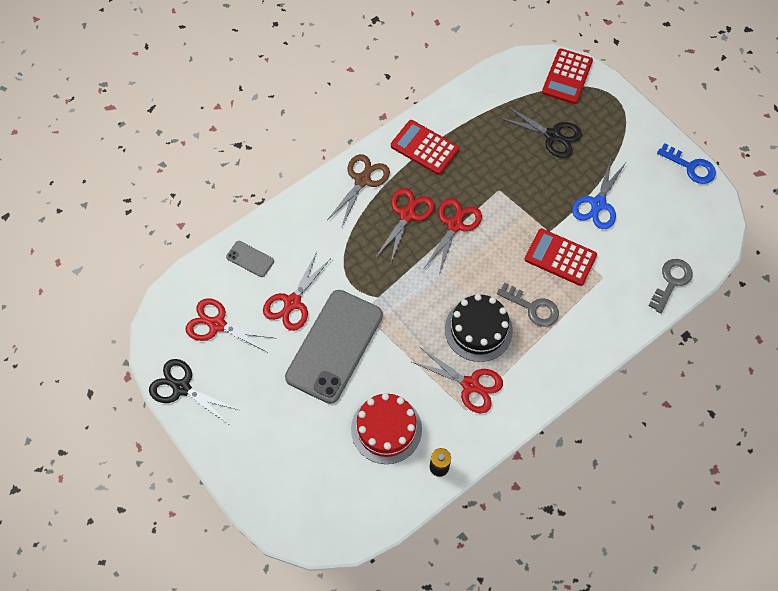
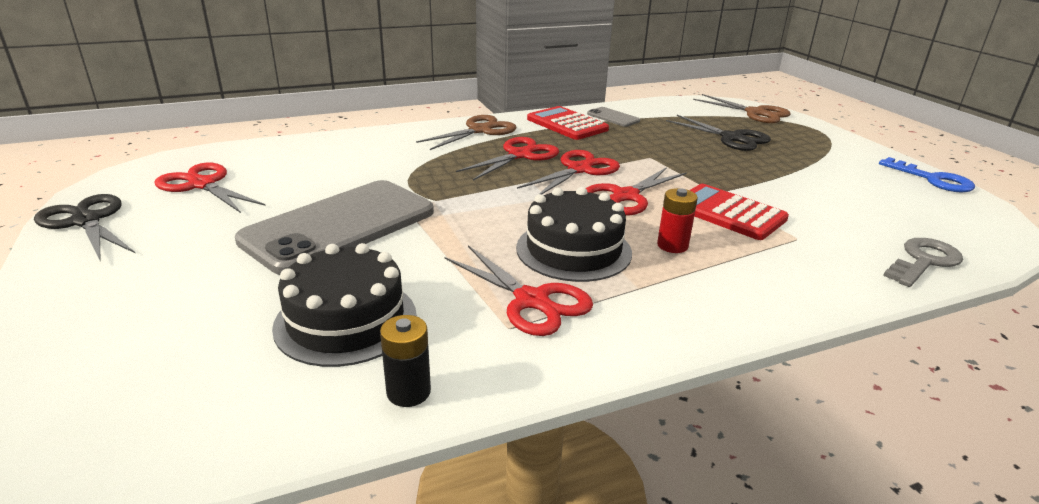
camera: 15 degrees right, 35 degrees down
grey phone [226,241,274,277] -> grey phone moved to [587,107,640,127]
red scissors [263,252,331,331] -> red scissors moved to [586,167,687,215]
red cake [351,393,422,464] -> black cake [272,243,417,367]
grey key [497,282,559,327] -> red battery [657,188,698,253]
red calculator [542,48,593,104] -> brown scissors [693,94,791,123]
blue scissors [572,159,626,229] -> none

